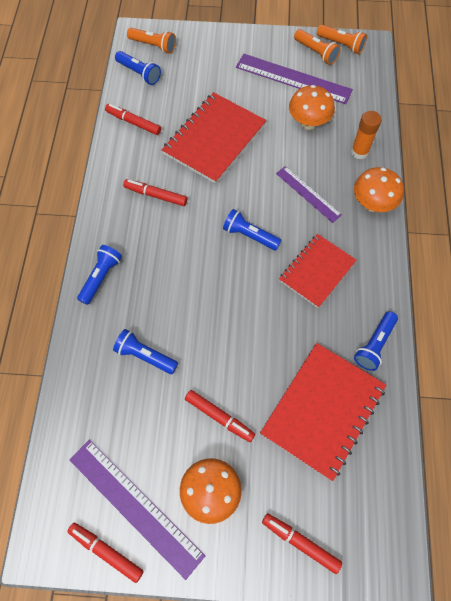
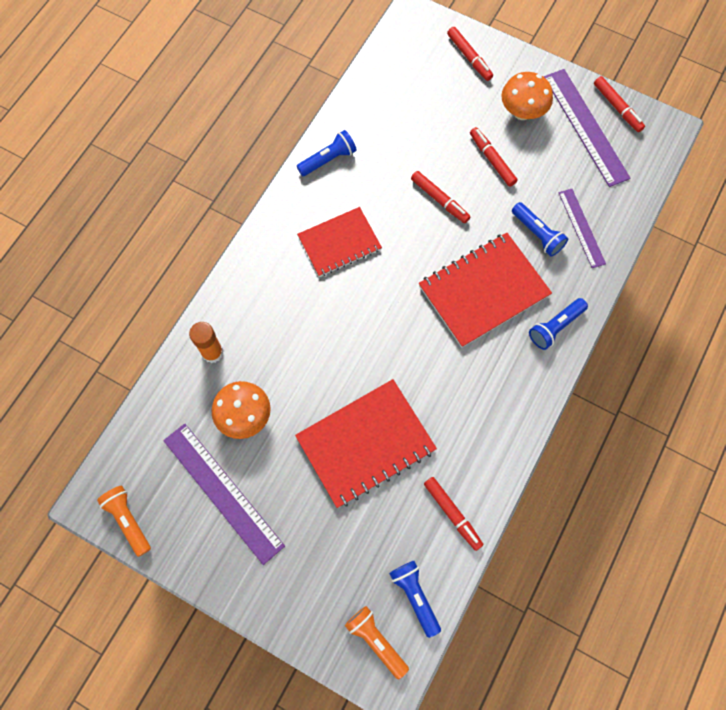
camera: 155 degrees left, 5 degrees up
red marker [123,179,187,206] -> red marker moved to [411,171,470,223]
blue flashlight [223,209,282,250] -> none
red notebook [260,343,386,481] -> red notebook moved to [419,233,552,348]
purple ruler [276,166,342,223] -> purple ruler moved to [559,189,606,268]
orange flashlight [294,29,341,65] -> none
orange mushroom [354,167,404,212] -> none

